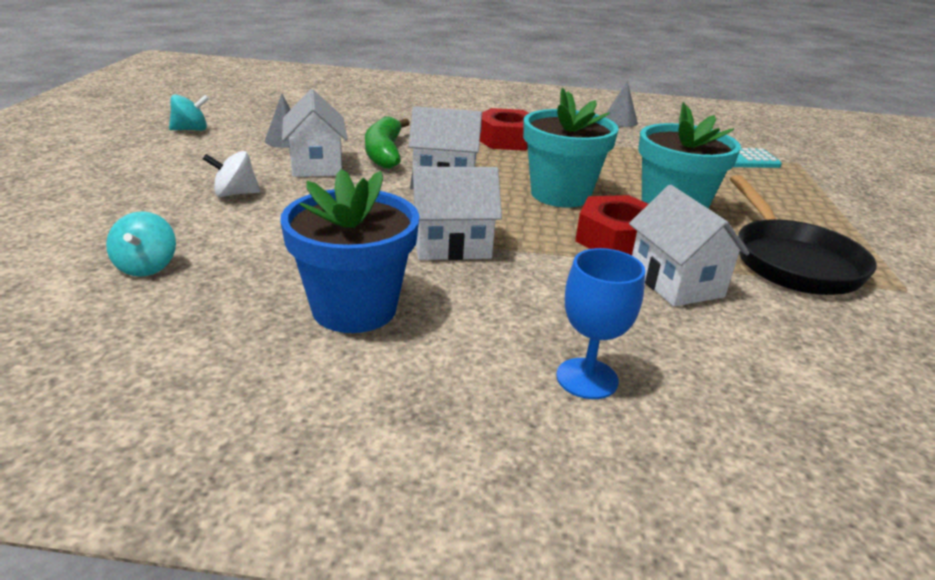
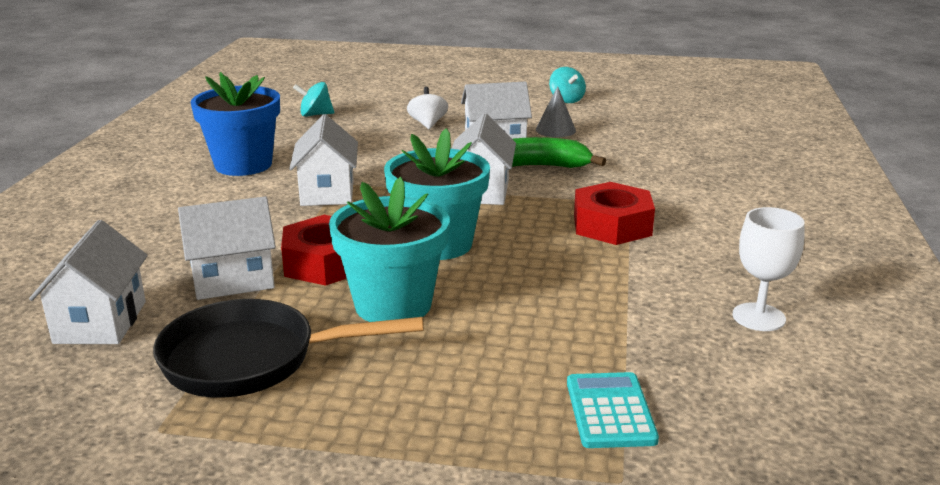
camera: 95 degrees right, 5 degrees down
blue goblet [556,248,645,399] -> none
grey cone [605,81,638,127] -> white goblet [733,207,805,331]
none -> white house [29,220,148,344]

